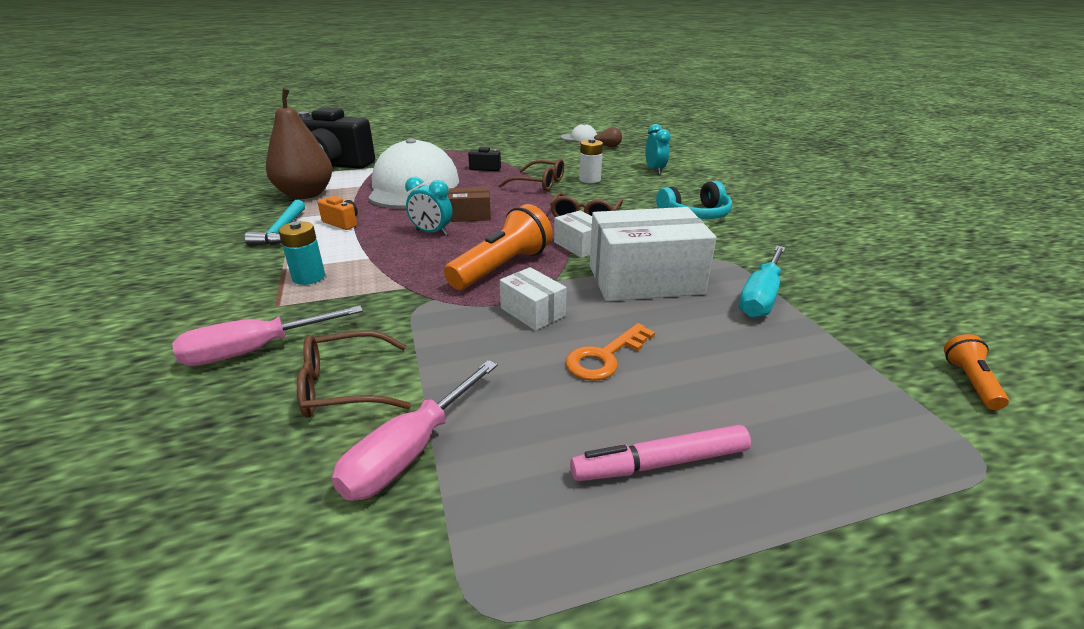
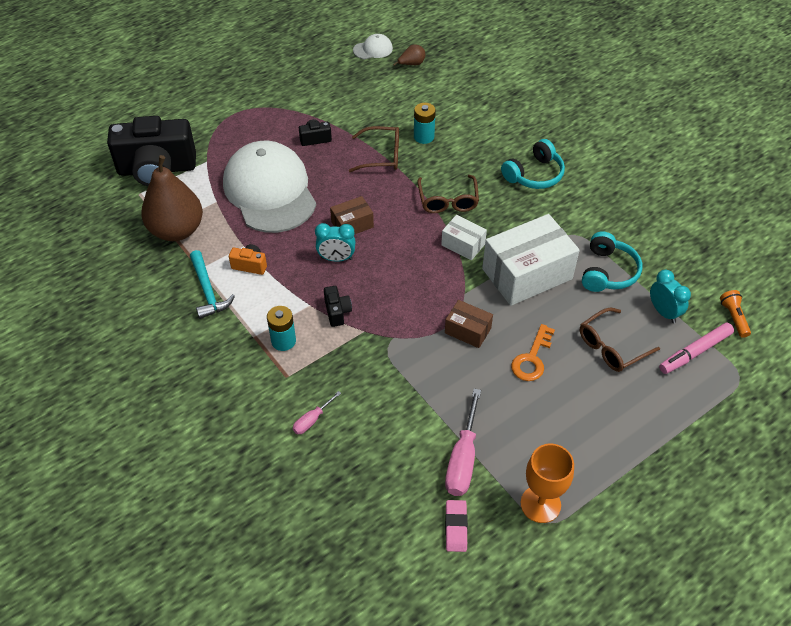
camera: 20 degrees left, 20 degrees up
pink screwdriver [172,306,363,366] -> pink screwdriver [293,391,341,434], size x0.53
brown glasses [297,330,411,418] -> brown glasses moved to [580,308,660,372]
orange flashlight [444,204,553,290] -> none
white box [499,267,567,331] -> brown box [445,300,493,348]
pink marker [570,425,751,481] -> pink marker moved to [659,323,734,374]
white battery [579,138,603,183] -> turquoise battery [414,103,436,144]
turquoise clock [645,124,671,174] -> turquoise clock moved to [650,270,691,323]
turquoise screwdriver [739,246,786,318] -> turquoise headphones [582,231,642,292]
none -> black camera [324,286,352,327]
none -> pink eraser [445,500,468,552]
none -> orange goblet [521,444,574,523]

